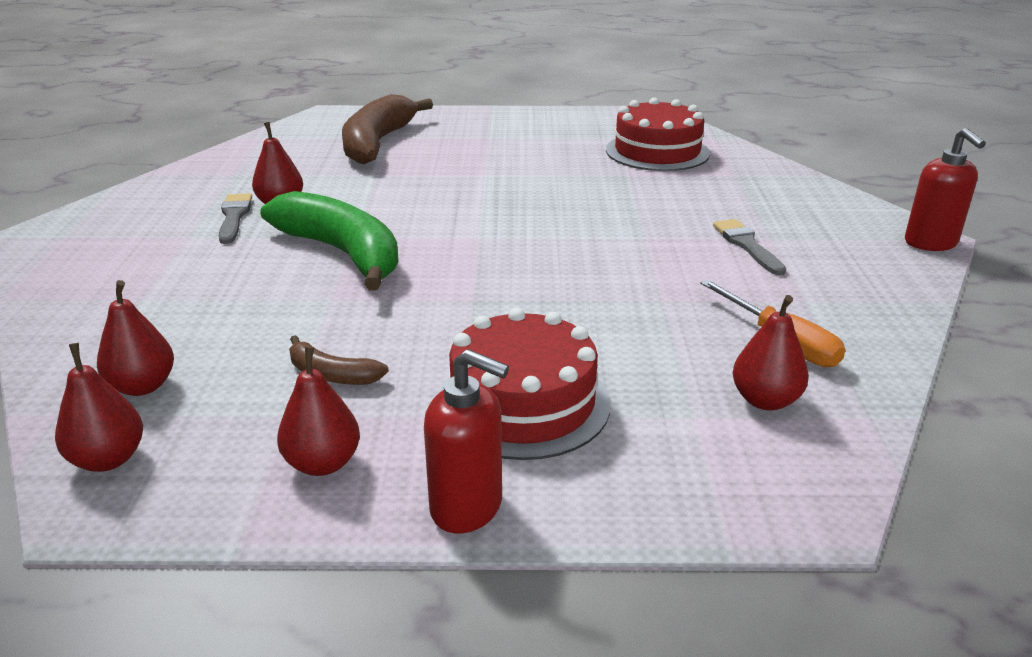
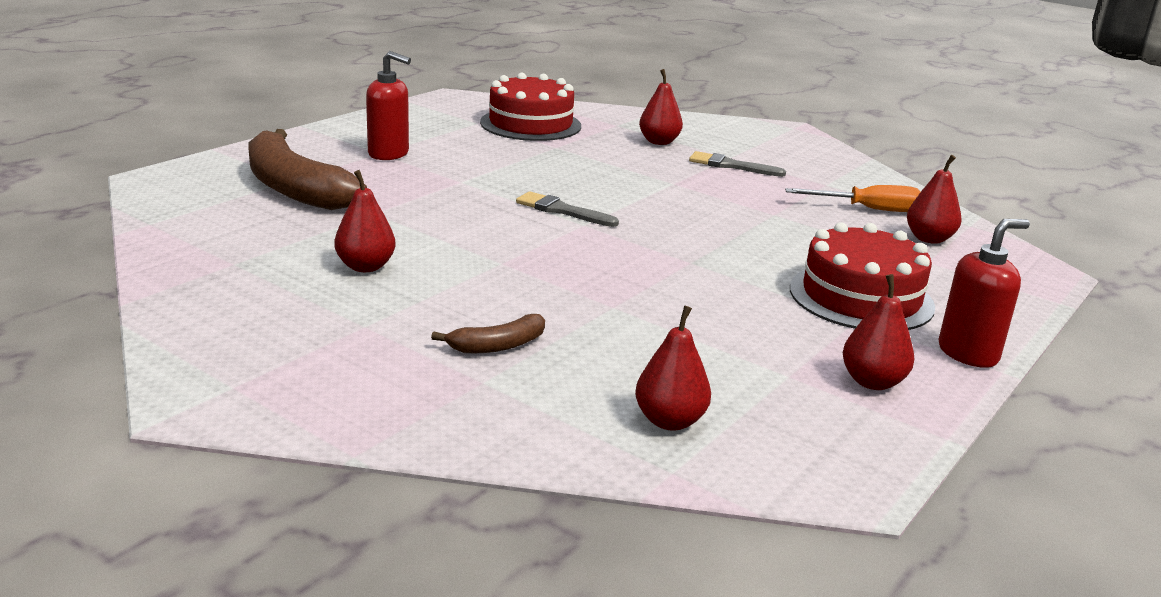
camera: 55 degrees left, 5 degrees down
red pear [55,343,143,472] -> red pear moved to [639,69,683,145]
grey brush [219,193,252,244] -> grey brush moved to [516,191,619,227]
green banana [261,191,399,291] -> none
brown banana [289,335,389,385] -> brown banana moved to [431,314,545,353]
red soap dispenser [905,128,986,251] -> red soap dispenser moved to [366,51,411,160]

